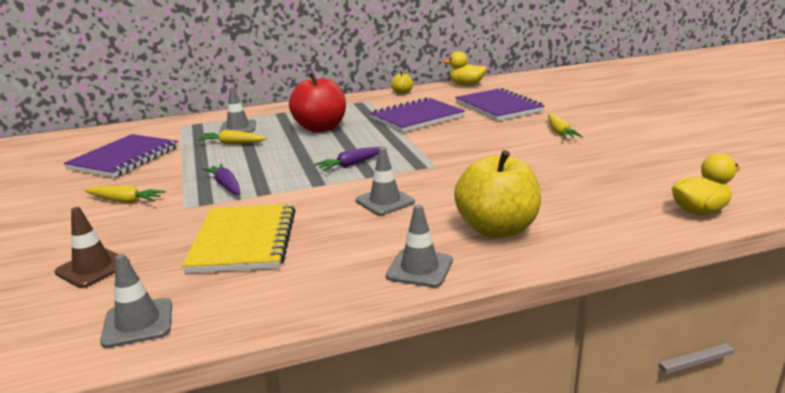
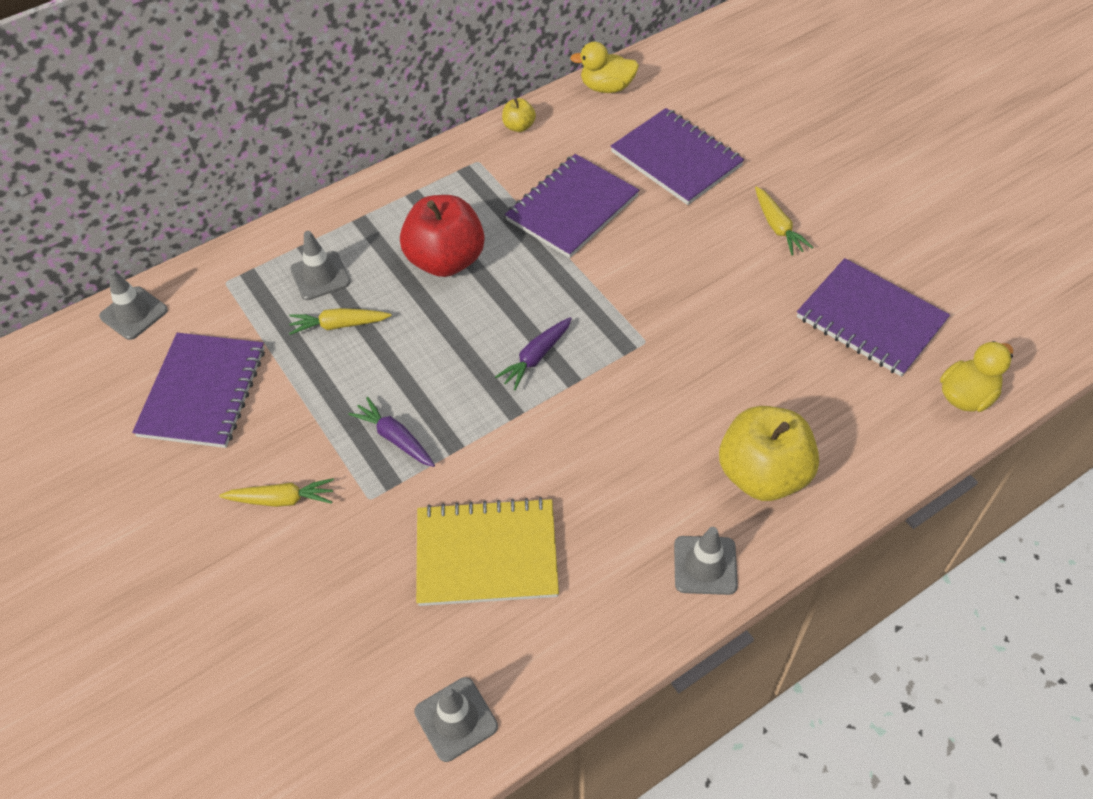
camera: 15 degrees left, 30 degrees up
brown traffic cone [54,207,130,288] -> none
yellow notebook [182,204,296,273] -> yellow notebook turned 75 degrees counterclockwise [416,497,559,606]
grey traffic cone [356,147,415,215] -> grey traffic cone moved to [99,269,168,340]
none -> purple notebook [797,258,950,377]

